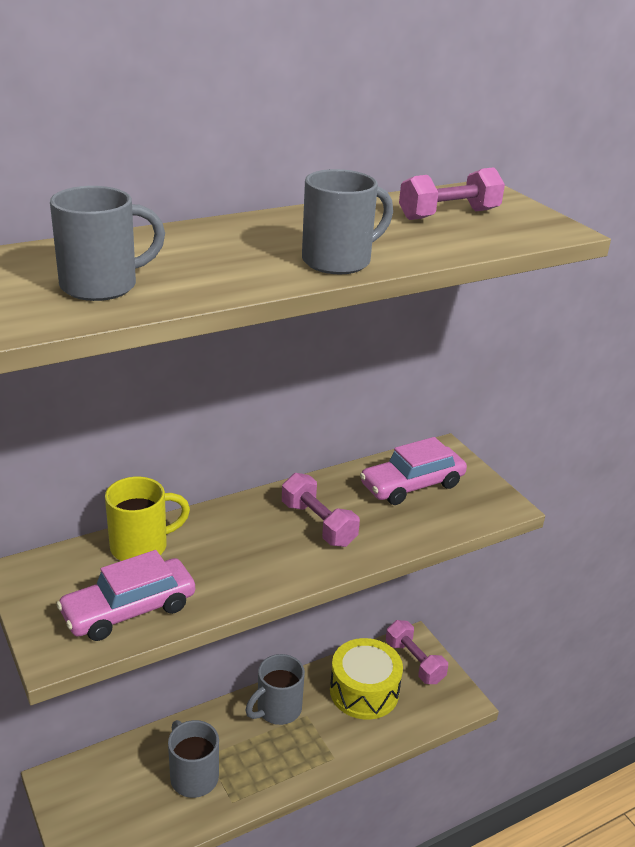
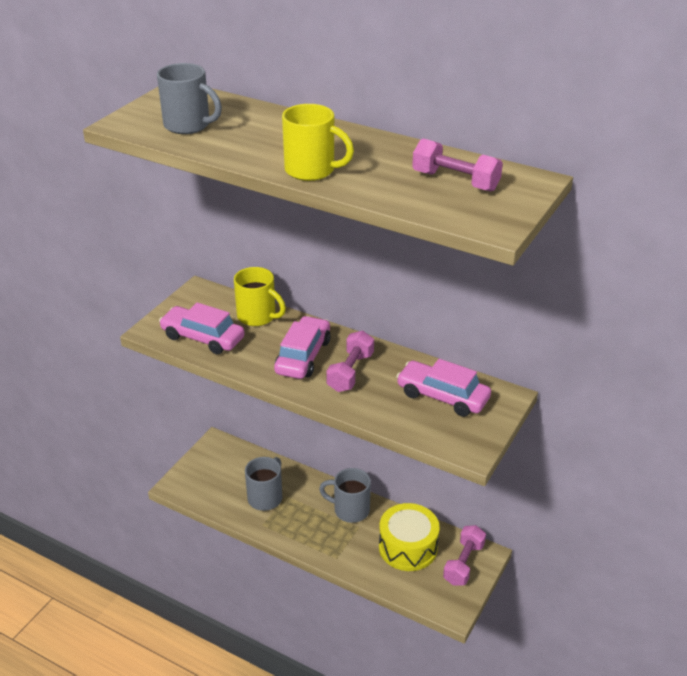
camera: 60 degrees right, 5 degrees up
grey mug [302,169,393,274] -> yellow mug [282,104,354,181]
none -> pink car [274,316,331,379]

